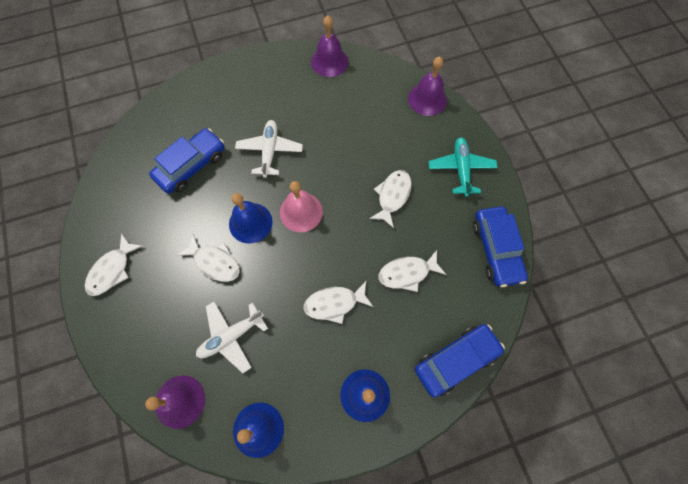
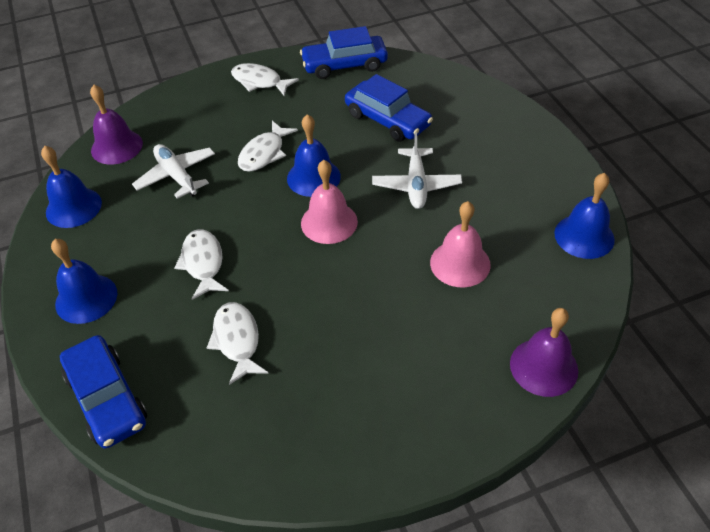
camera: 90 degrees right, 20 degrees down
white plane [235,120,303,178] -> white plane turned 90 degrees clockwise [372,132,462,209]
purple bell [311,16,349,77] -> blue bell [554,173,615,259]
white fish [369,170,412,228] -> none
turquoise plane [428,137,498,197] -> none
blue car [473,206,528,287] -> blue car moved to [300,26,388,79]
none -> pink bell [430,201,491,287]

